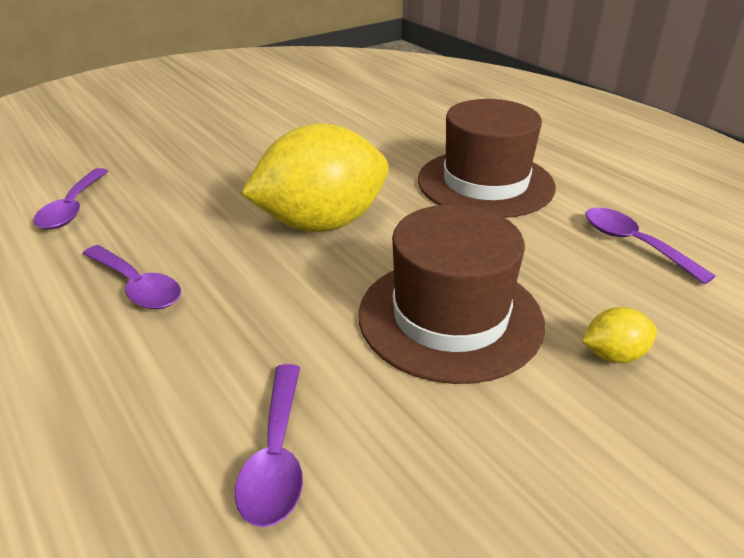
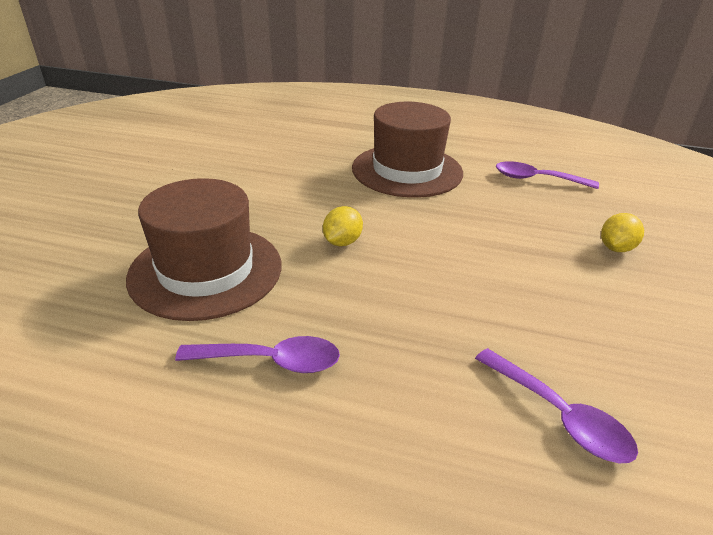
camera: 40 degrees left, 0 degrees up
purple spoon [33,168,108,229] -> none
yellow lemon [241,123,389,232] -> yellow lemon [323,206,363,246], size x0.41
brown hat [359,205,545,384] -> brown hat moved to [126,178,282,321]

